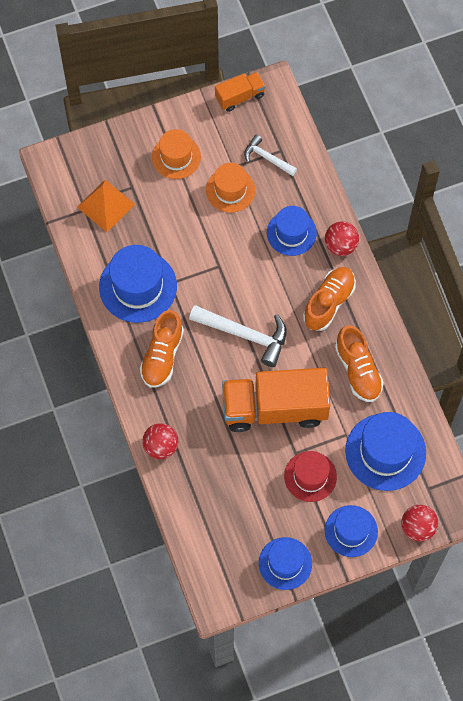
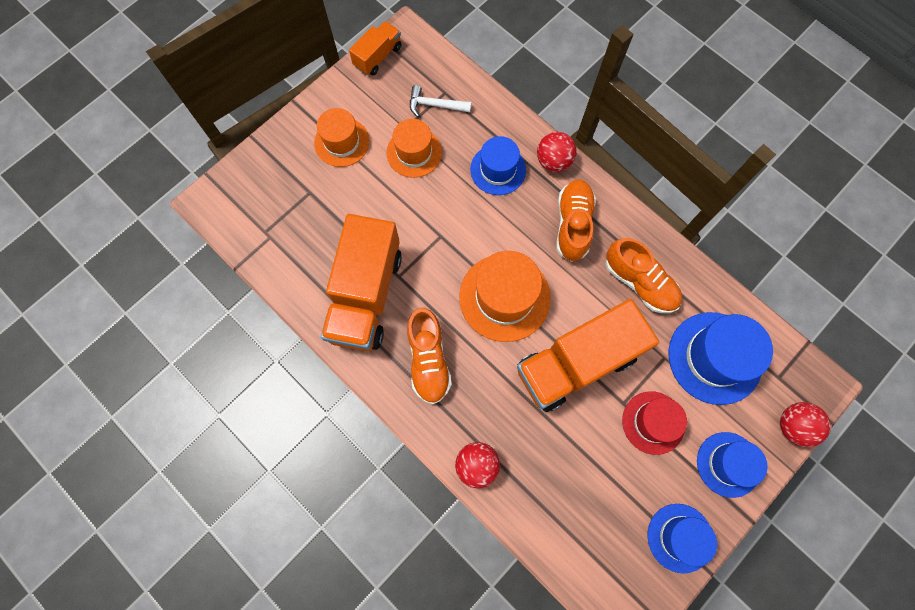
camera: 25 degrees left, 5 degrees up
orange pyramid [77,180,135,232] -> none
blue hat [99,245,177,323] -> orange truck [321,214,402,351]
white hammer [189,305,287,367] -> orange hat [459,251,551,342]

